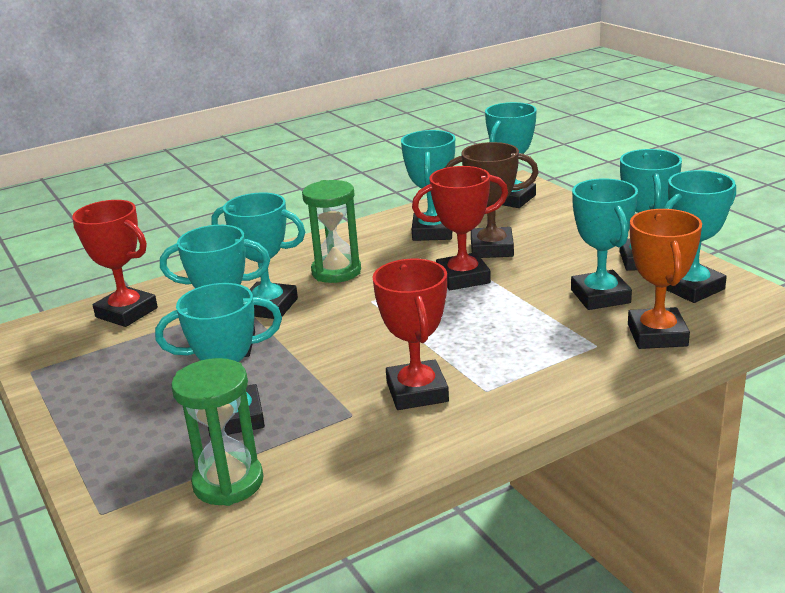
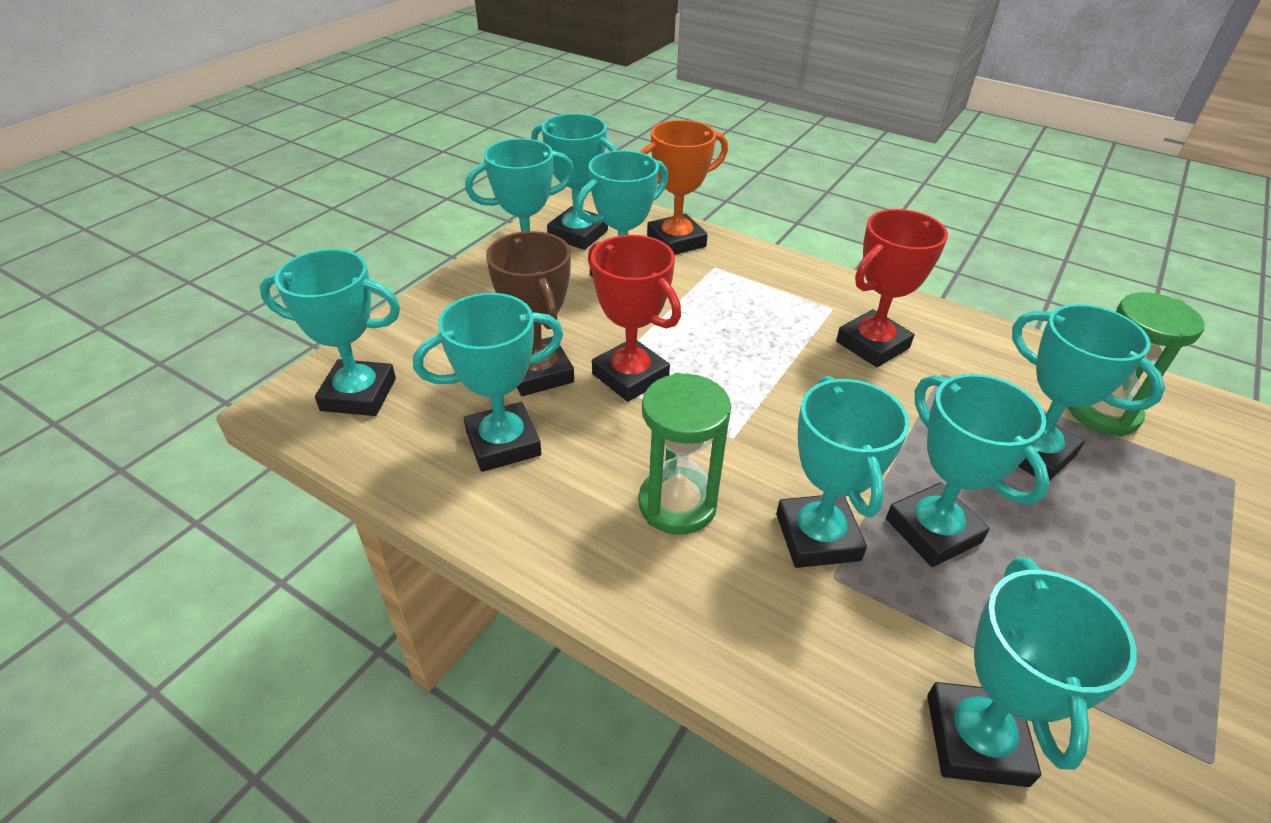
camera: 120 degrees left, 15 degrees up
red trophy [72,200,158,327] -> turquoise trophy [927,557,1137,787]

